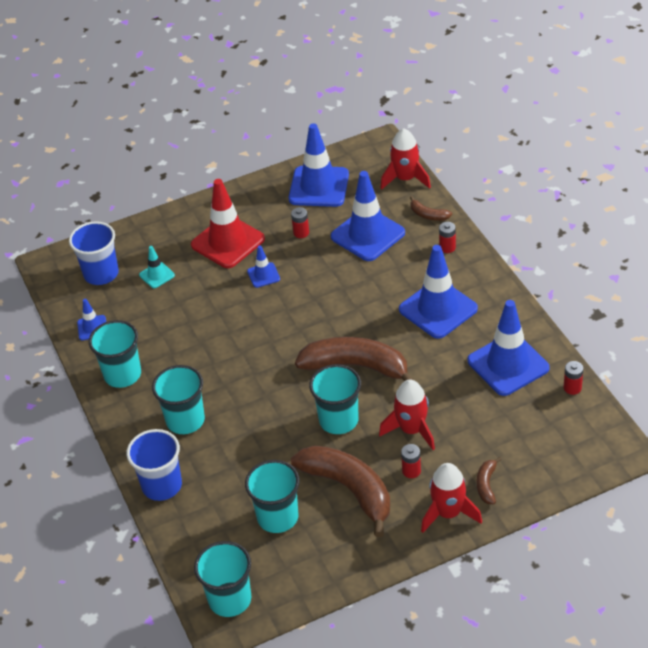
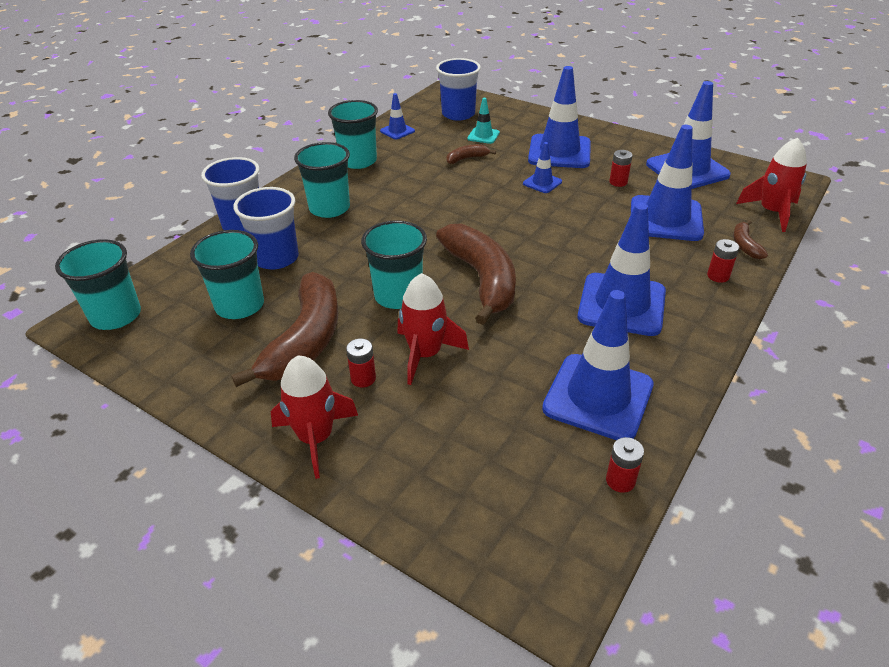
camera: 55 degrees right, 5 degrees down
red traffic cone [191,179,265,268] -> blue traffic cone [528,66,591,168]
brown banana [477,457,502,504] -> brown banana moved to [446,144,496,164]
none -> blue cup [234,187,299,269]

